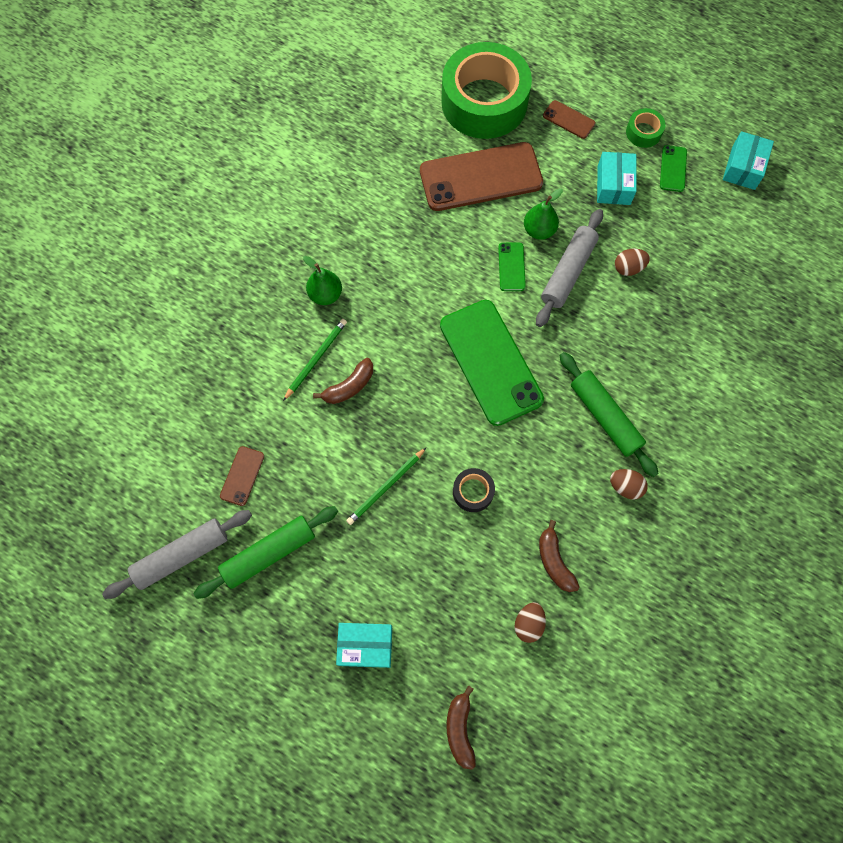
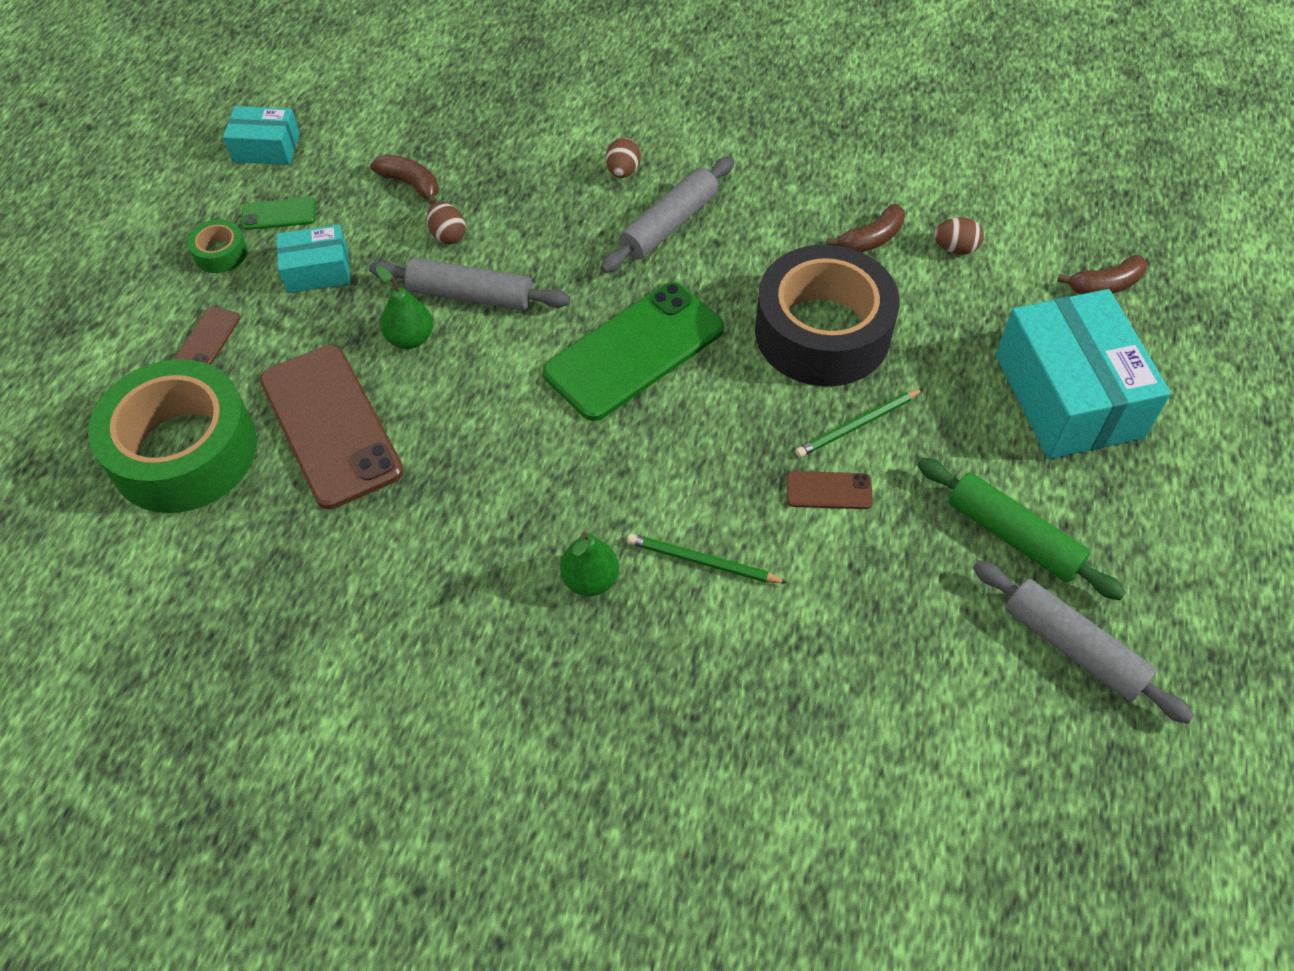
camera: 105 degrees left, 15 degrees down
brown phone [220,446,264,506] -> brown phone moved to [786,471,873,509]
brown banana [313,358,373,404] -> brown banana moved to [370,155,438,205]
turquoise box [336,623,392,668] -> turquoise box [995,289,1171,459], size x1.96
green pencil [346,447,427,525] -> green pencil turned 120 degrees clockwise [795,388,924,457]
black tape [453,468,495,512] -> black tape [755,244,900,386], size x2.46
green phone [498,243,526,291] -> none
green rolling pin [559,352,659,477] -> grey rolling pin [600,156,734,273]
brown egg [610,469,648,500] -> brown egg moved to [606,137,641,178]

